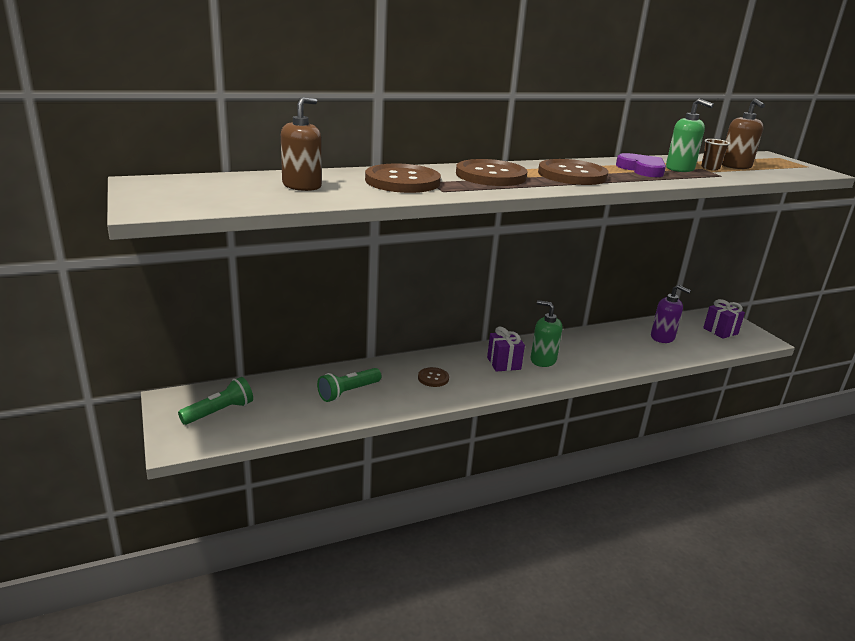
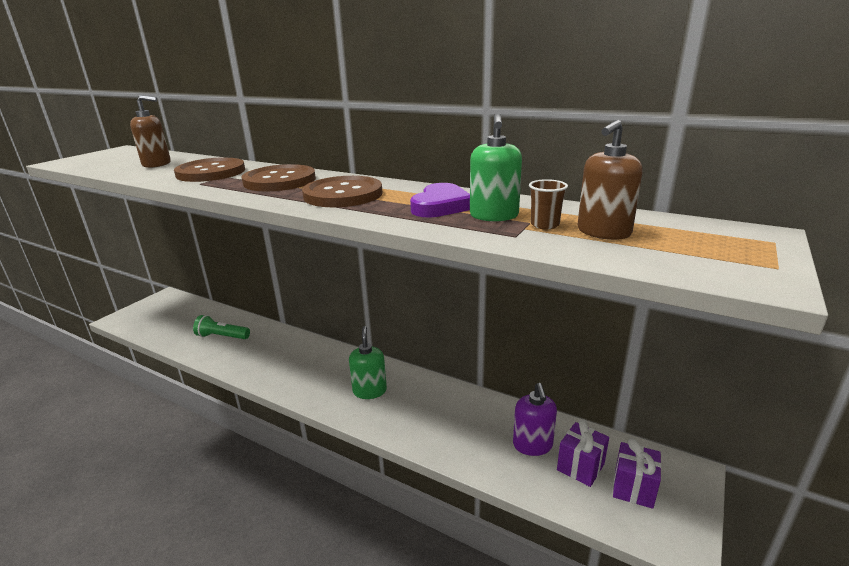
camera: 55 degrees right, 0 degrees up
green flashlight [178,377,253,425] -> none
brown button [418,367,449,387] -> none
purple gift [487,327,525,372] -> purple gift moved to [557,419,609,487]

